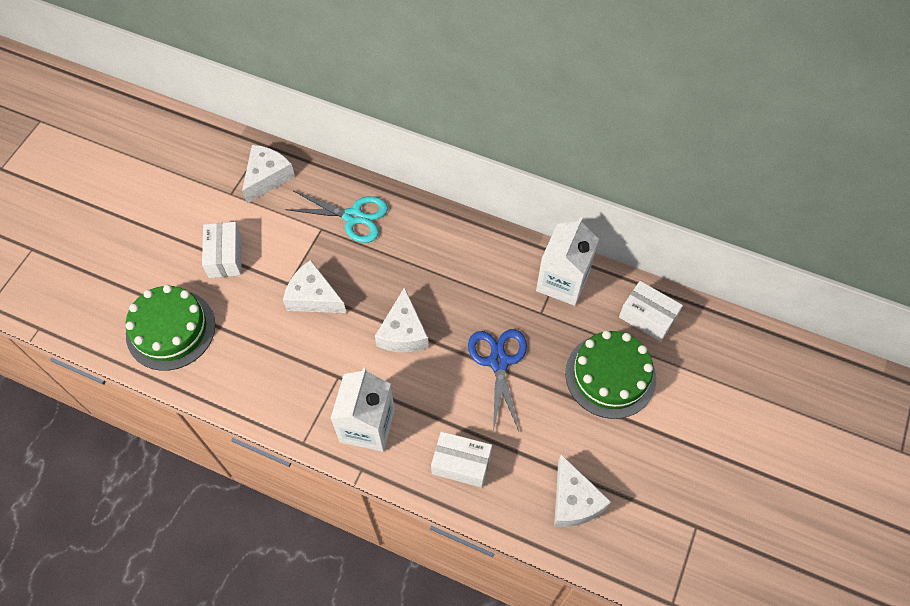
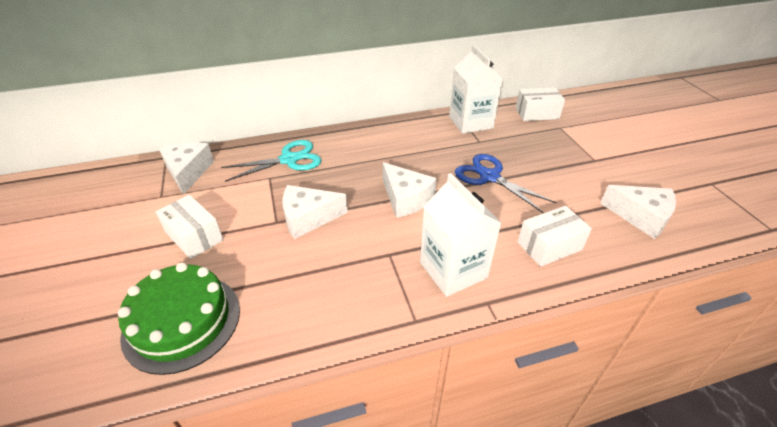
camera: 40 degrees left, 20 degrees down
green cake [565,331,656,419] -> none

